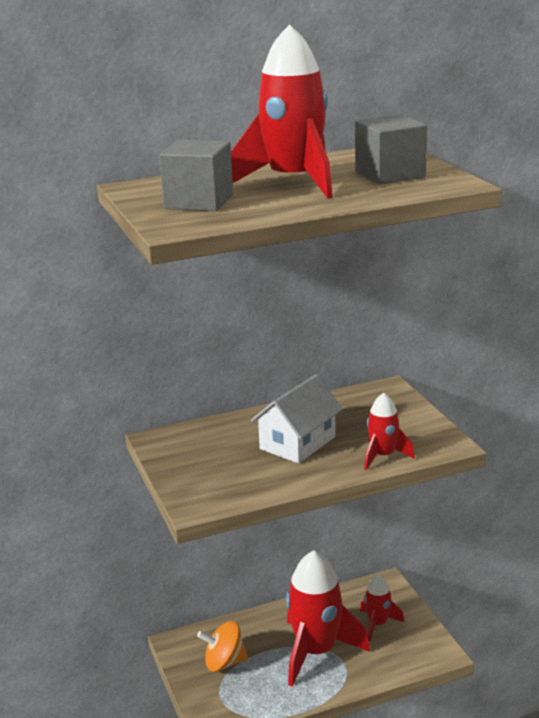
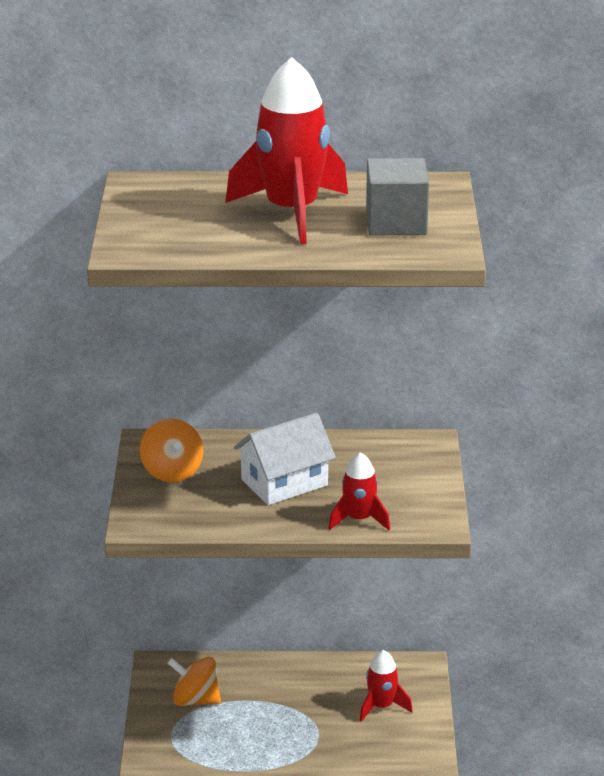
camera: 20 degrees right, 5 degrees up
grey cube [159,140,233,211] -> none
red rocket [286,550,370,687] -> none
none -> orange spinning top [140,418,203,482]

